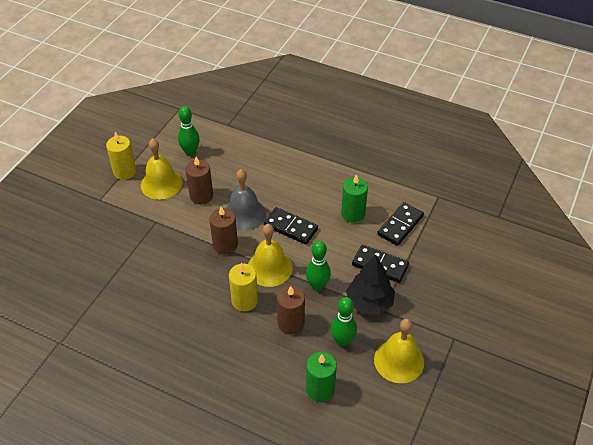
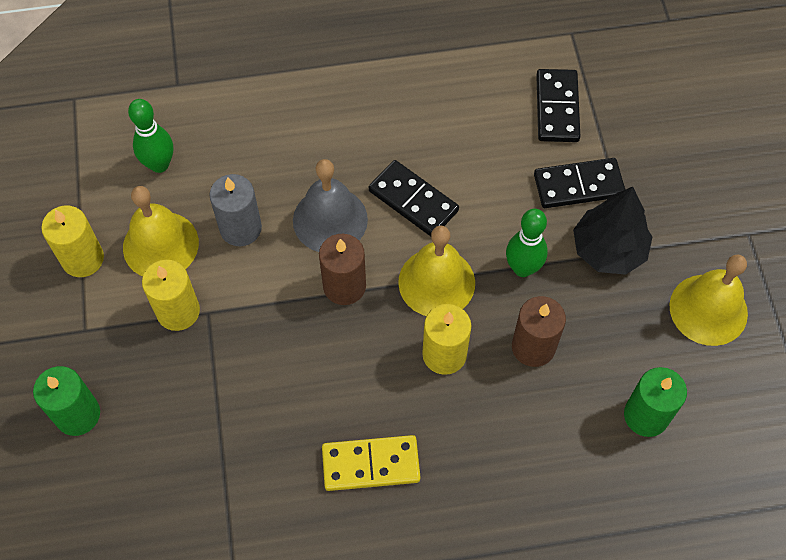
camera: 35 degrees left, 15 degrees up
brown candle [186,157,213,204] -> grey candle [209,174,262,246]
black domino [264,207,318,245] -> black domino turned 45 degrees clockwise [369,160,459,237]
green bowling pin [331,297,357,347] -> none
green candle [341,174,368,223] -> green candle moved to [33,366,100,436]
none -> yellow candle [142,260,200,331]
none -> yellow domino [322,435,421,491]

